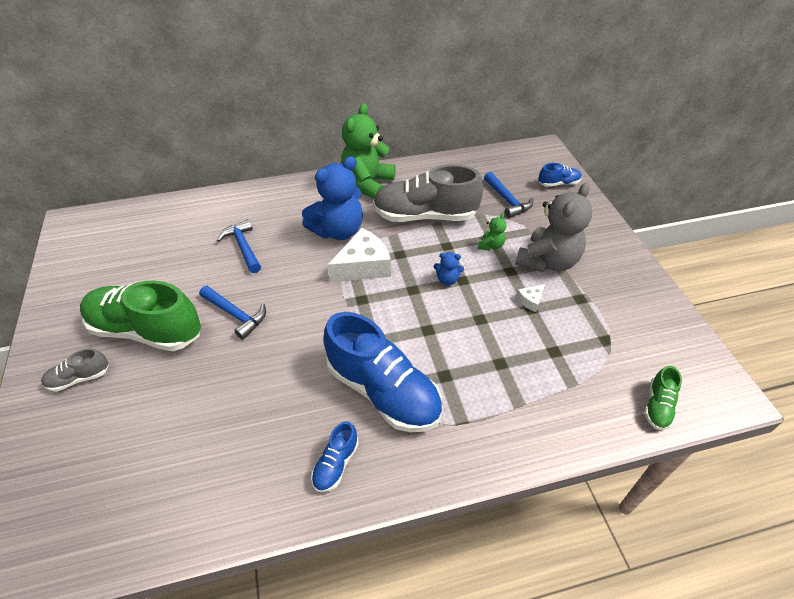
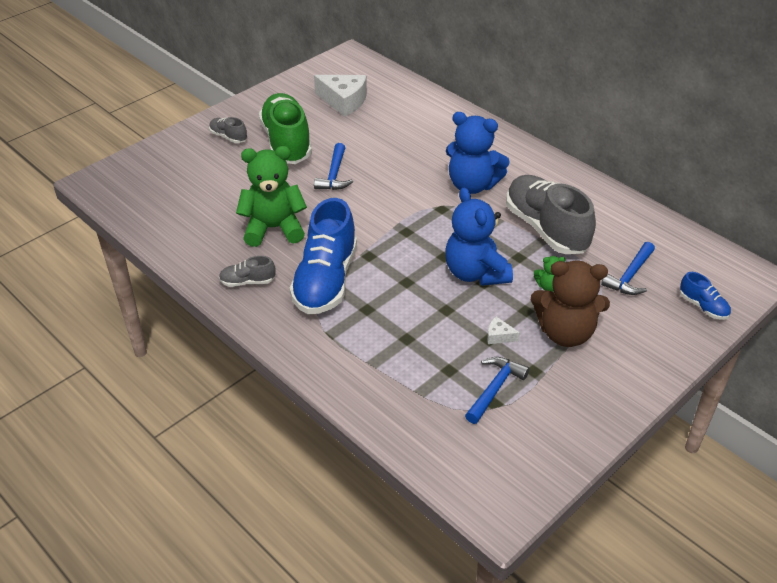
camera: 60 degrees right, 5 degrees down
blue hammer [217,219,261,273] -> blue hammer moved to [465,357,530,424]
blue shoe [311,421,359,492] -> grey shoe [219,256,276,287]
white cheese [328,228,391,282] -> white cheese moved to [314,75,367,117]
green teddy bear [341,103,395,199] -> green teddy bear moved to [236,146,307,247]
blue teddy bear [434,252,464,286] -> blue teddy bear [445,188,513,286], size x2.27
grey teddy bear [515,183,592,272] -> brown teddy bear [531,261,610,347]
green shoe [644,366,682,430] -> none

